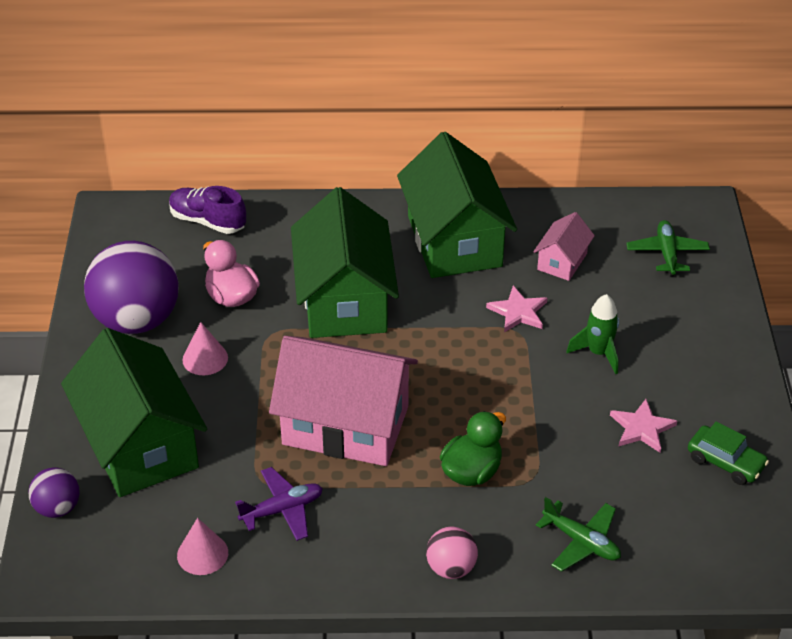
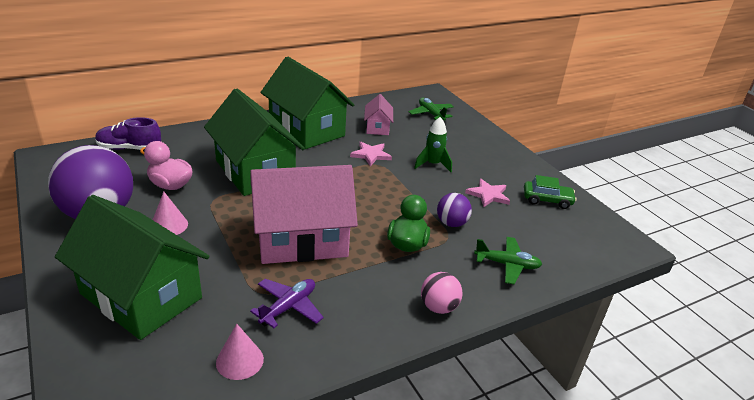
camera: 30 degrees left, 10 degrees down
purple ball [28,467,80,518] -> purple ball moved to [437,193,472,227]

